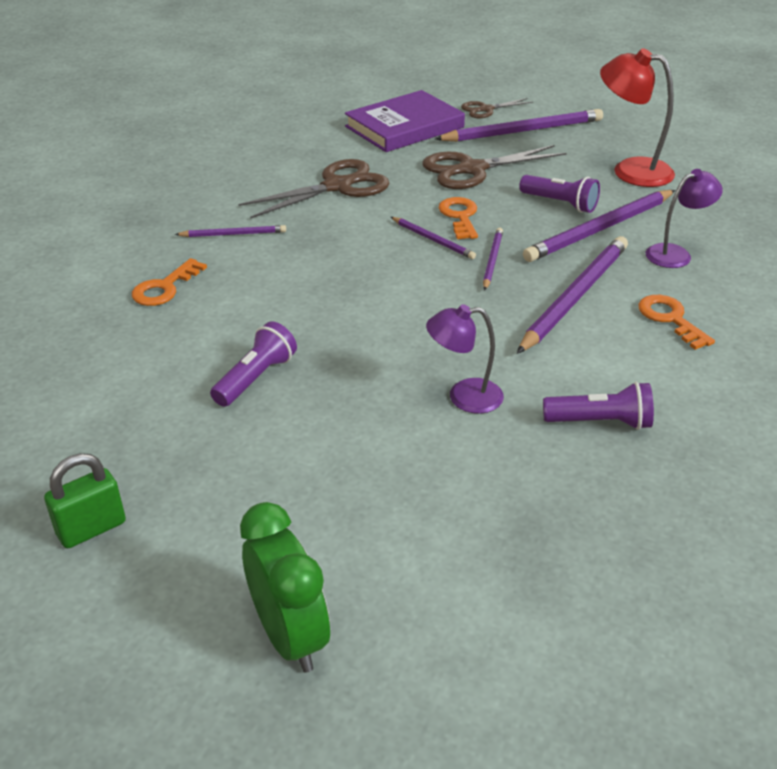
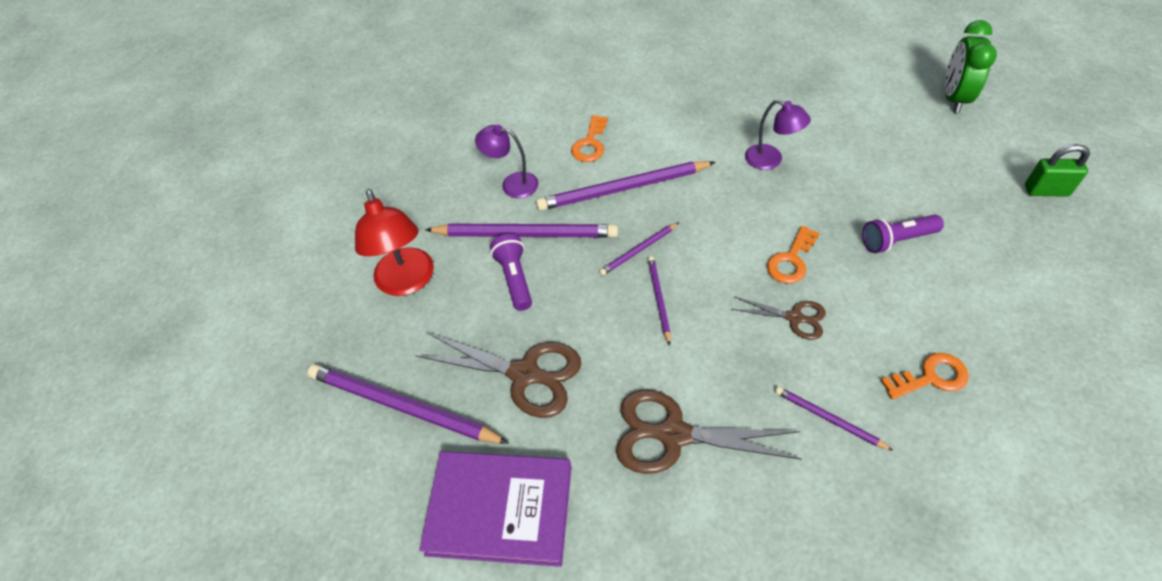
camera: 135 degrees left, 15 degrees up
orange key [439,197,478,239] -> orange key moved to [767,226,820,284]
brown scissors [461,98,533,118] -> brown scissors moved to [731,297,826,340]
purple flashlight [543,382,654,430] -> none

